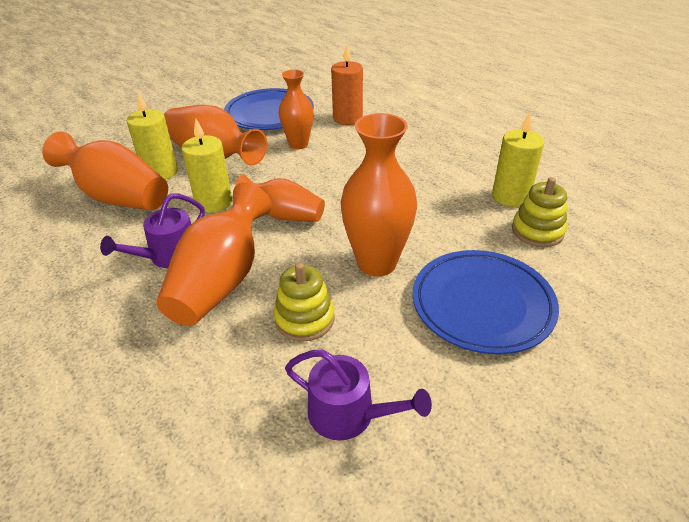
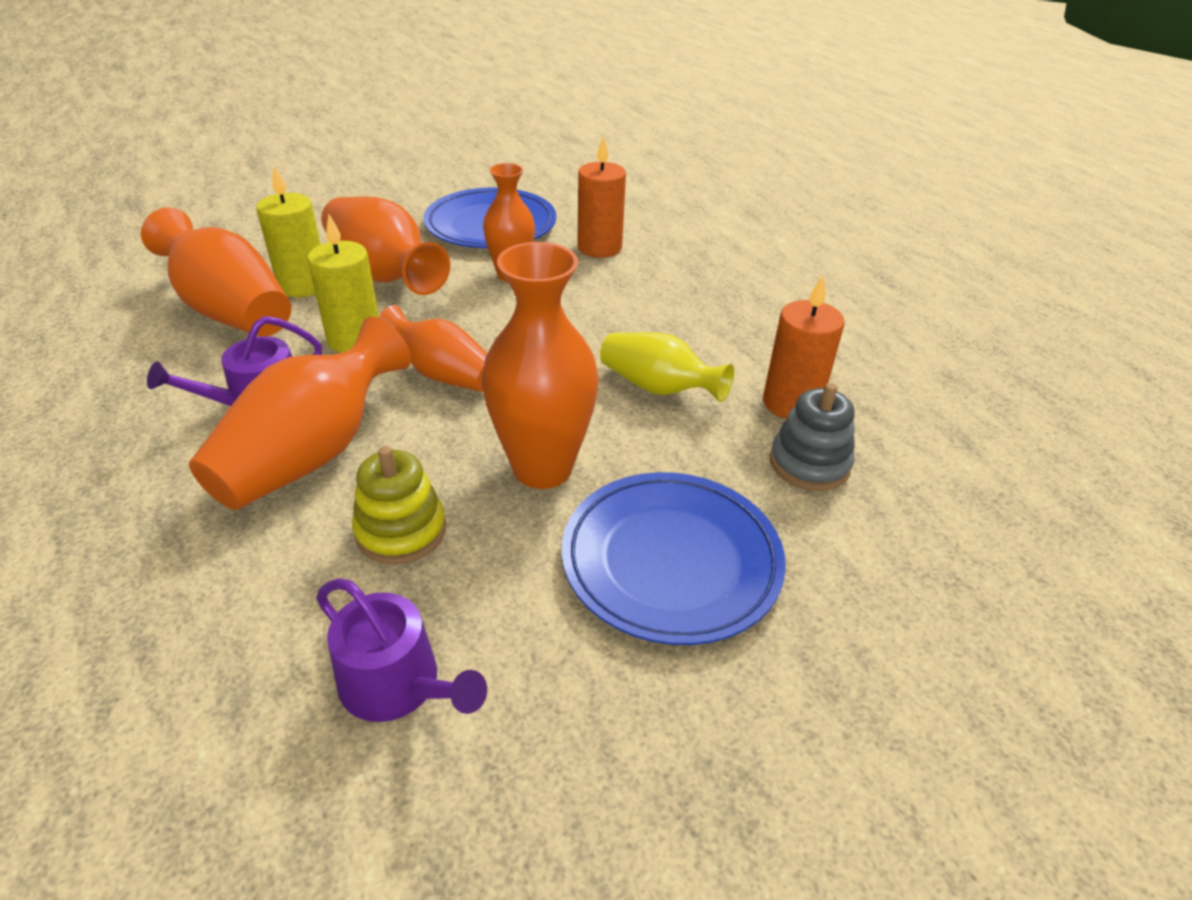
camera: 10 degrees right, 0 degrees up
yellow candle [492,112,544,207] -> orange candle [763,275,845,419]
yellow stacking toy [512,177,567,247] -> grey stacking toy [770,383,855,491]
none -> yellow vase [600,332,734,402]

